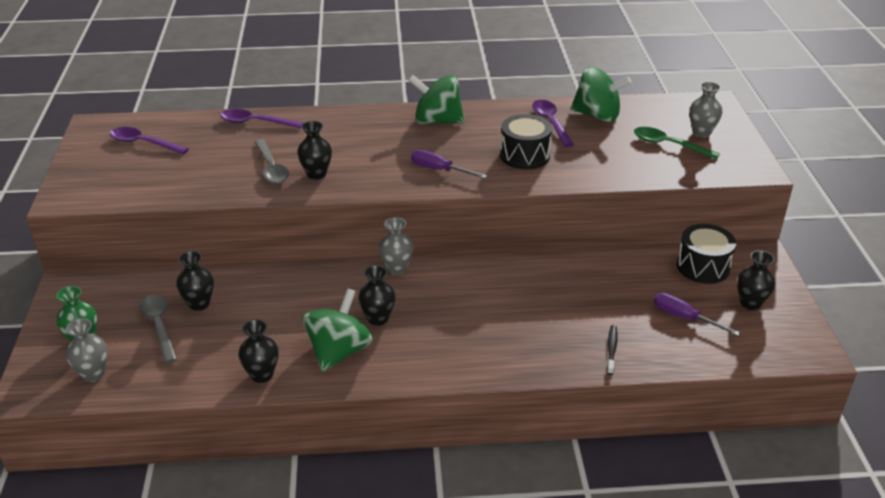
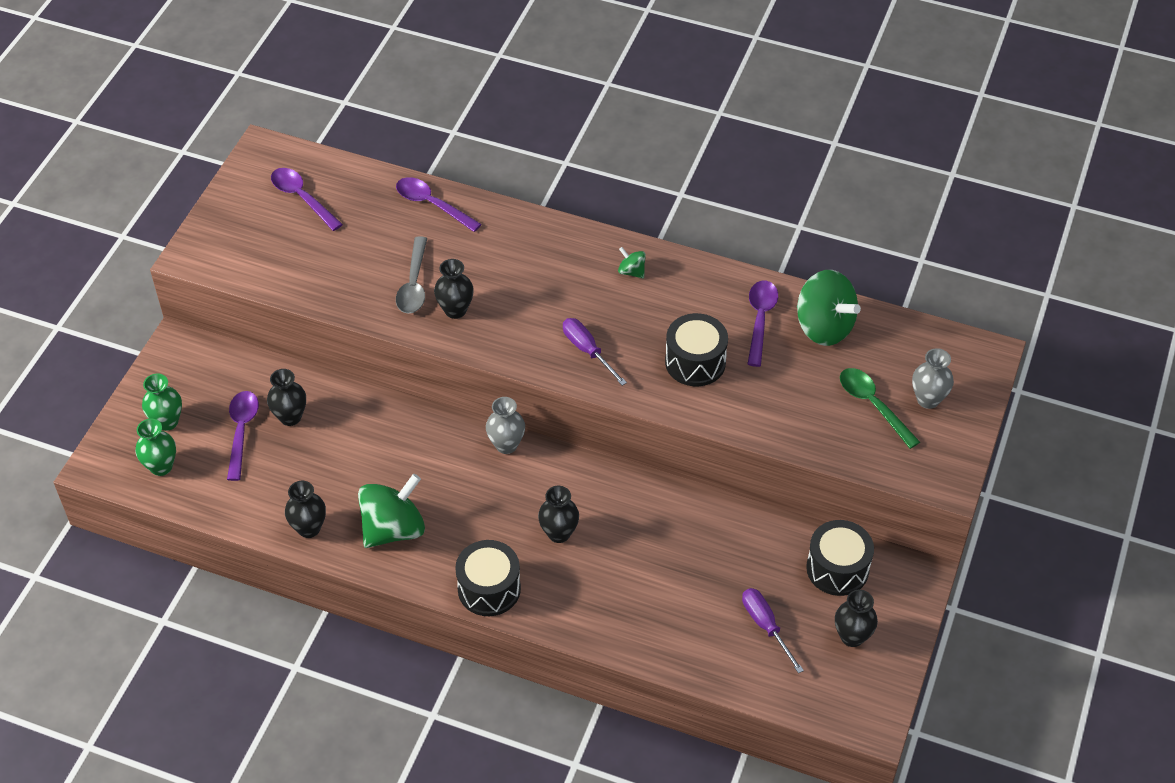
camera: 25 degrees right, 15 degrees up
grey vase [66,318,108,382] -> green vase [135,419,176,476]
grey spoon [139,295,177,364] -> purple spoon [227,391,259,481]
black vase [358,265,396,326] -> black vase moved to [538,486,579,543]
green spinning top [408,75,465,124] -> green spinning top [618,247,646,278], size x0.45
black toothbrush [607,325,618,375] -> none
none -> black drum [455,540,521,616]

